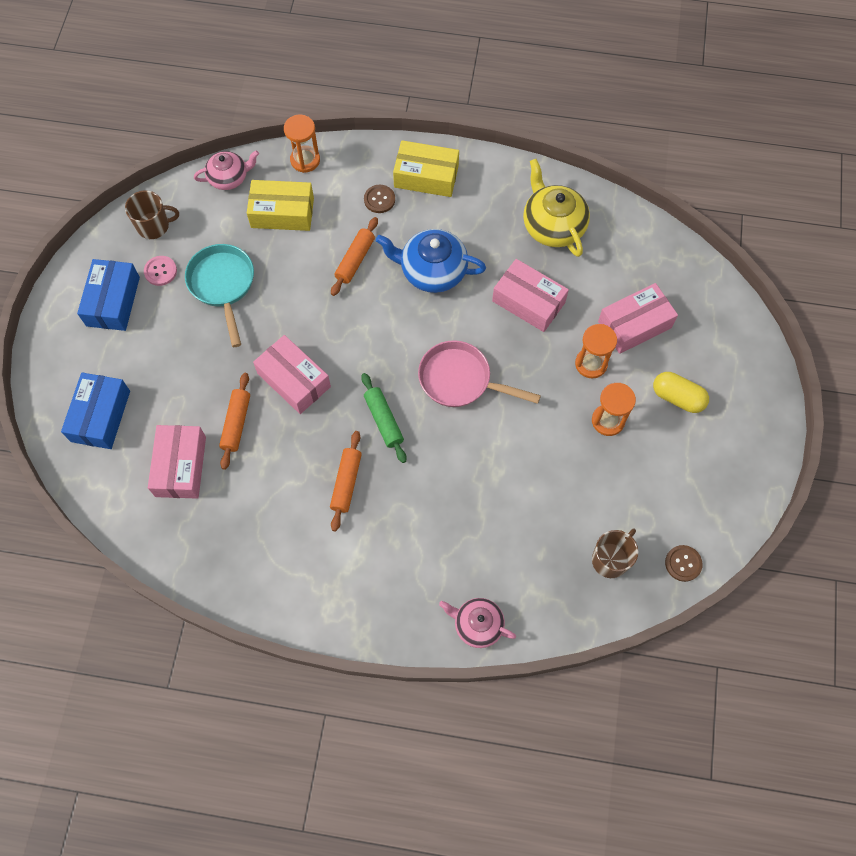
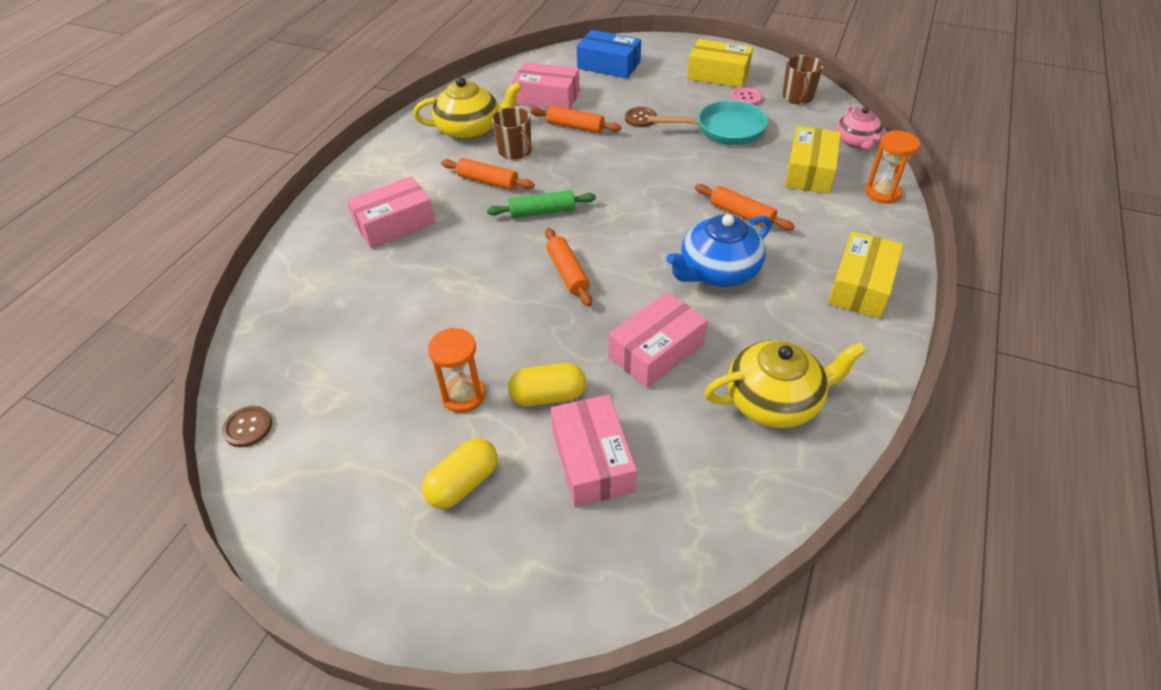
camera: 105 degrees right, 20 degrees down
blue box [77,259,140,331] -> yellow box [687,39,753,88]
pink box [253,335,331,414] -> pink box moved to [347,176,436,248]
brown button [364,185,395,213] -> brown button moved to [625,107,657,127]
blue teapot [376,229,486,293] -> blue teapot turned 150 degrees counterclockwise [666,214,772,287]
pink pan [418,340,541,407] -> orange rolling pin [545,228,592,307]
pink teapot [439,598,516,648] -> none
orange hourglass [575,324,617,379] -> yellow capsule [508,363,586,406]
brown mug [592,529,638,578] -> brown mug moved to [492,107,532,160]
none -> yellow teapot [413,77,522,140]

